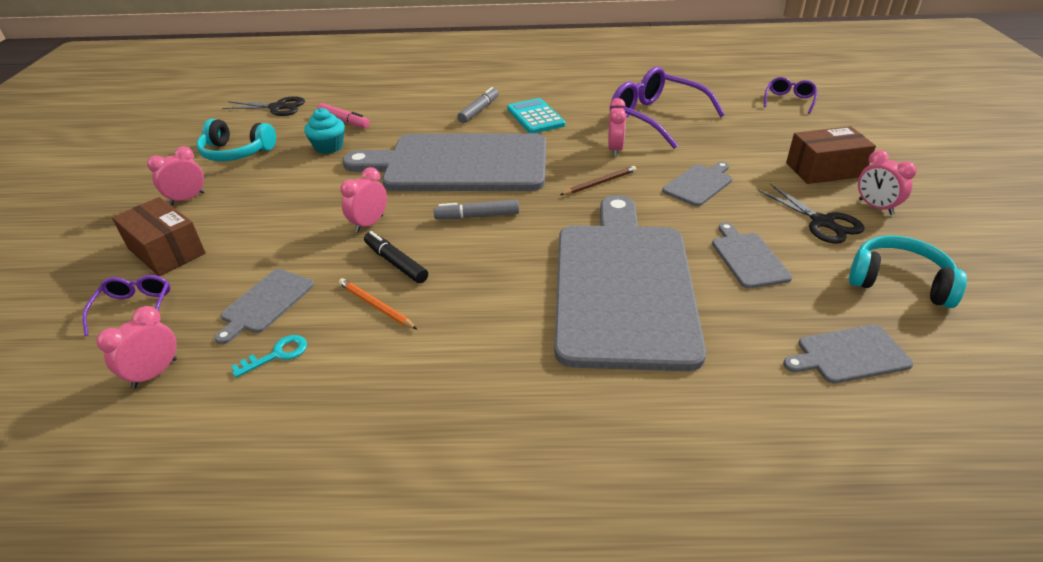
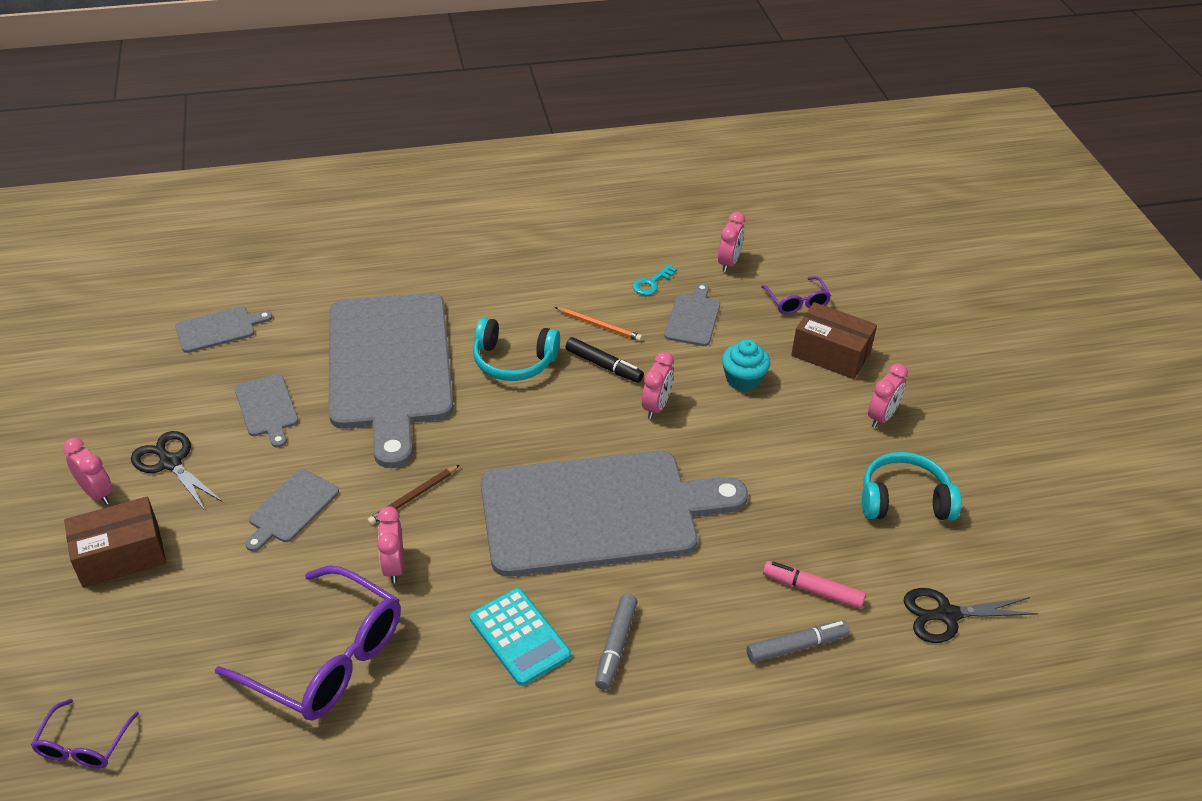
camera: 165 degrees right, 5 degrees up
turquoise cupcake [304,108,345,154] -> turquoise cupcake moved to [722,339,770,391]
grey marker [434,200,519,219] -> grey marker moved to [747,620,850,663]
turquoise headphones [849,236,967,308] -> turquoise headphones moved to [473,317,560,381]

